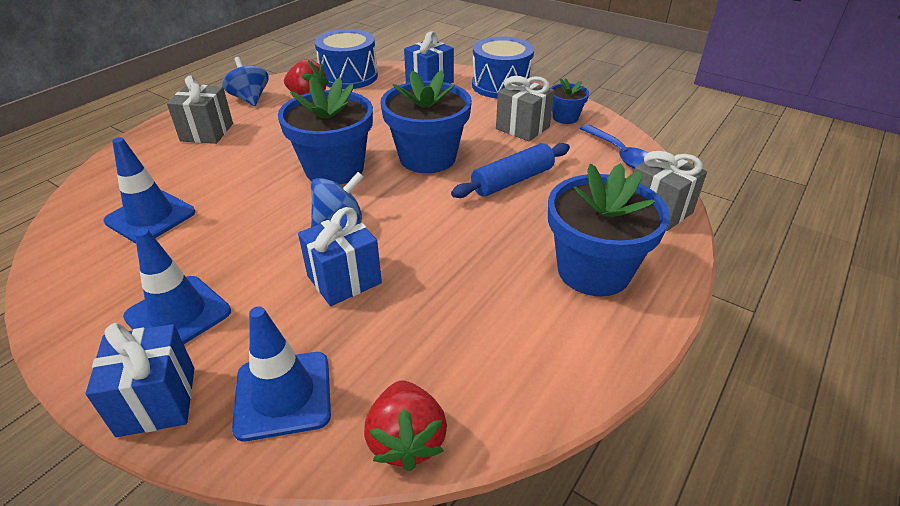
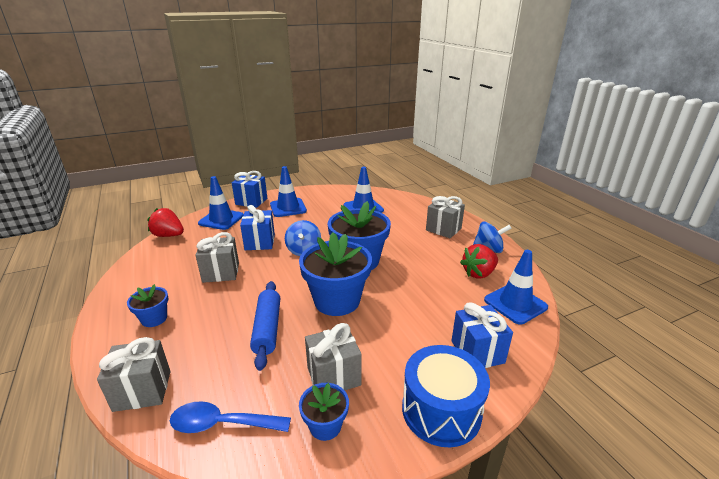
camera: 120 degrees right, 10 degrees down
blue drum [315,29,378,89] -> blue traffic cone [484,250,548,325]
blue flower pot [548,163,670,296] -> blue flower pot [127,284,169,327], size x0.50
none -> grey gift [196,232,239,283]

